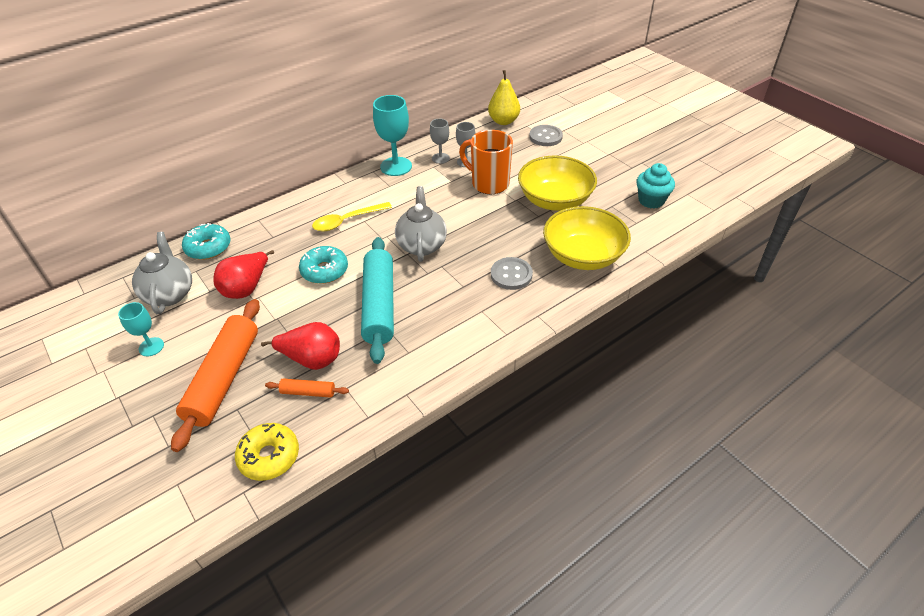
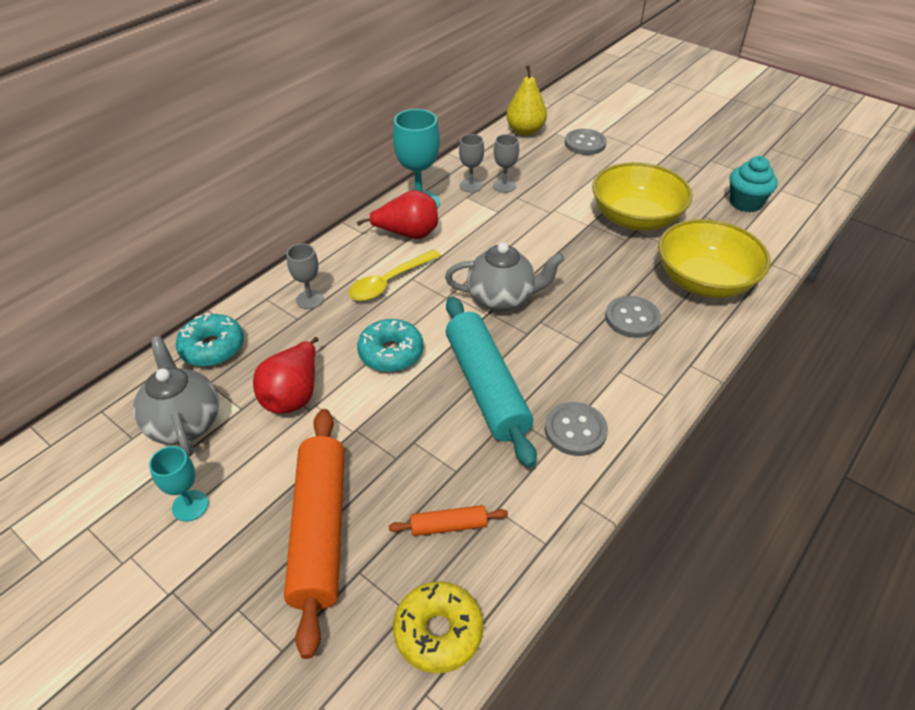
camera: 15 degrees left, 0 degrees up
red pear [261,322,340,370] -> red pear moved to [357,190,438,239]
grey teapot [395,186,447,262] -> grey teapot turned 105 degrees clockwise [445,243,565,312]
orange mug [459,130,513,194] -> none
none -> grey goblet [287,243,324,309]
none -> grey button [545,402,608,456]

